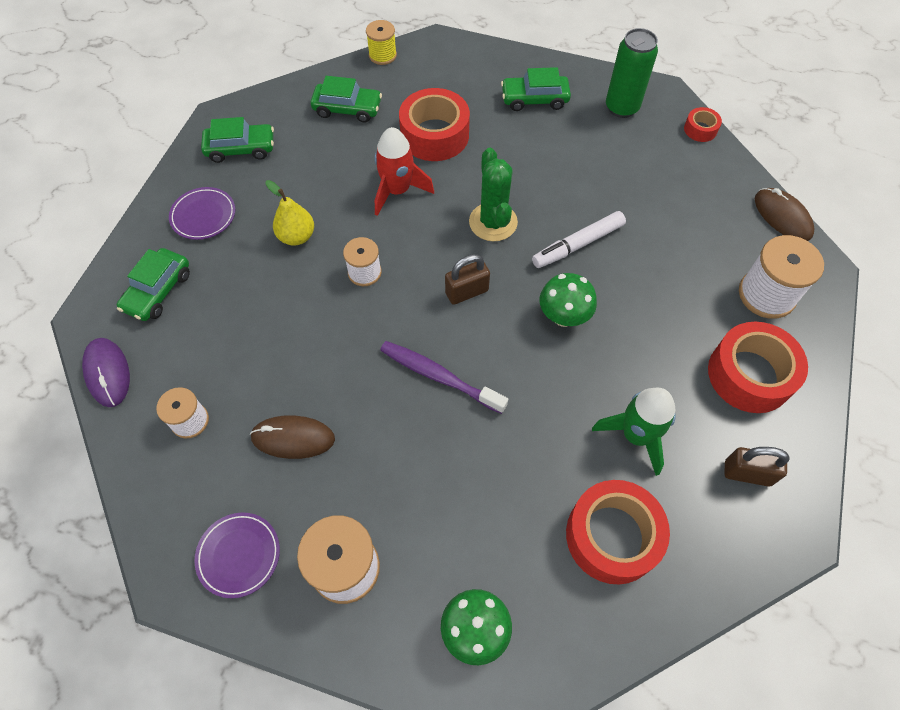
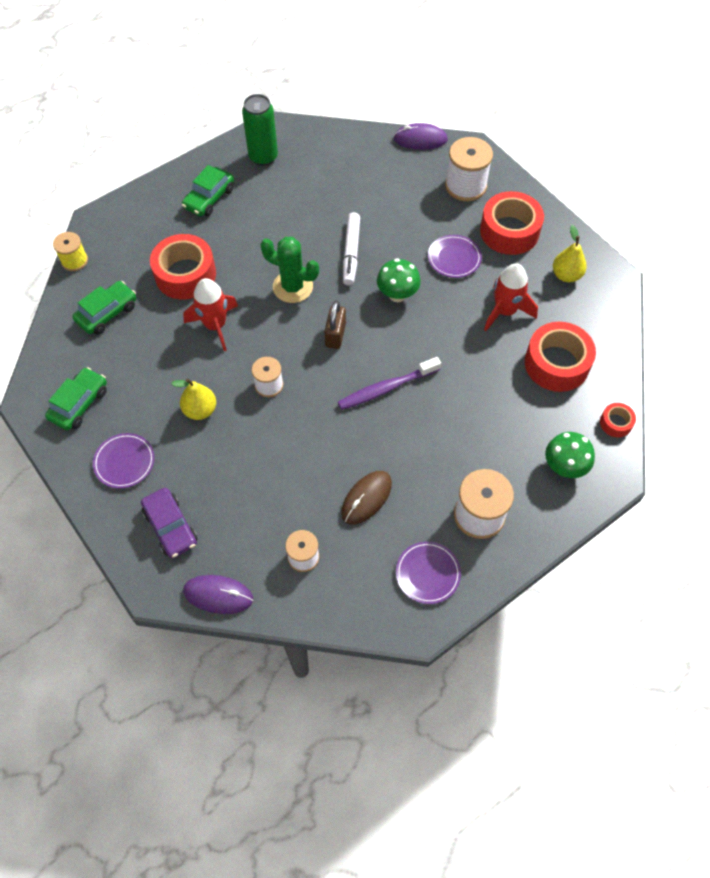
camera: 55 degrees left, 0 degrees up
green car [117,248,190,321] -> purple car [141,488,198,558]
green rocket [592,387,676,476] -> red rocket [484,263,538,331]
red tape [684,107,722,142] -> red tape moved to [600,403,636,437]
brown padlock [724,447,790,486] -> yellow pear [553,225,587,282]
brown mouse [755,188,814,241] -> purple mouse [394,123,448,150]
none -> purple plate [428,235,482,278]

